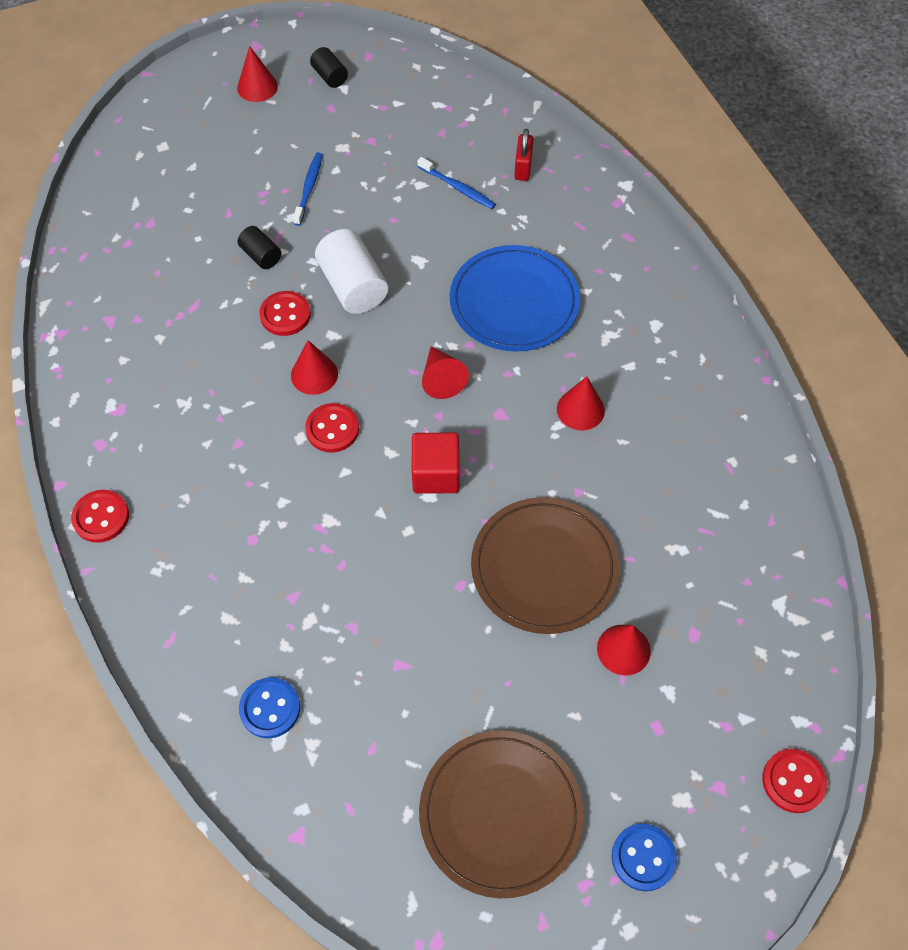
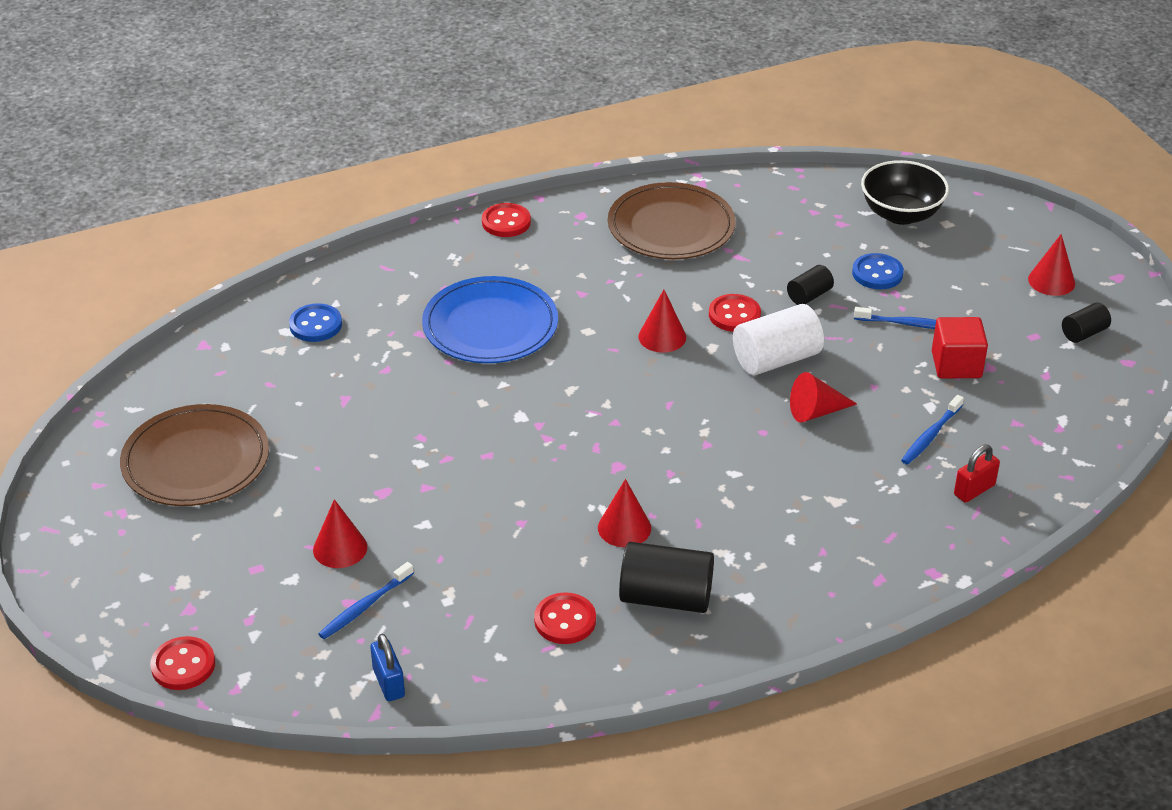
camera: 90 degrees right, 20 degrees down
red button [305,403,359,453] -> red button moved to [534,592,596,644]
red cube [412,432,460,494] -> red cube moved to [932,317,988,378]
red cone [422,346,469,399] -> red cone moved to [790,372,857,422]
blue plate [450,245,580,352] -> blue plate moved to [422,276,558,363]
brown plate [471,497,619,634] -> brown plate moved to [608,182,736,259]
red padlock [514,129,534,181] -> red padlock turned 45 degrees counterclockwise [954,445,1000,503]
blue button [612,823,677,891] -> blue button moved to [852,253,904,290]
none -> blue toothbrush [318,562,414,639]
none -> blue padlock [370,634,405,701]
none -> black cylinder [619,542,714,613]
none -> black bowl [861,160,949,225]

